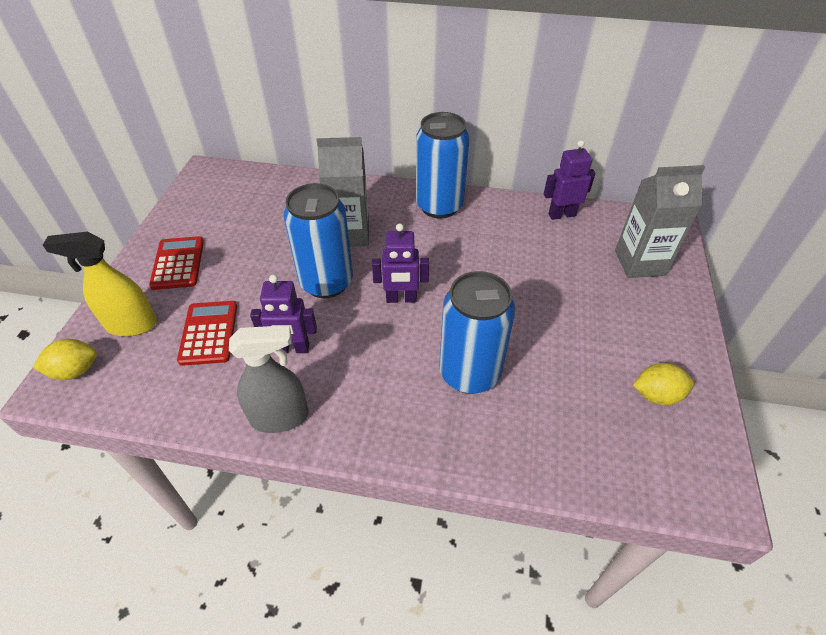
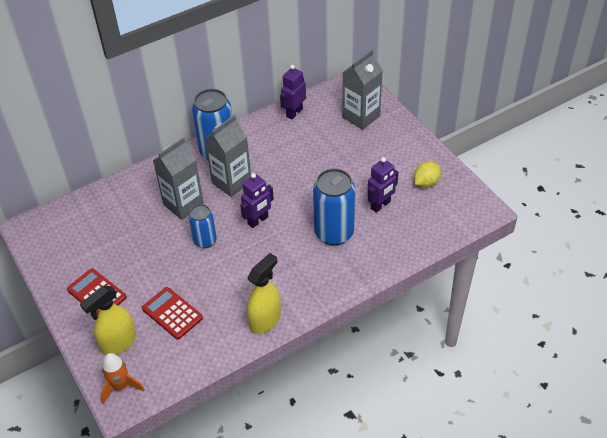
camera: 40 degrees left, 0 degrees up
yellow lemon [33,339,97,380] -> orange rocket [100,353,145,404]
grey spray bottle [229,325,309,433] -> yellow spray bottle [247,253,281,334]
purple robot [250,275,317,353] -> purple robot moved to [367,157,398,213]
blue can [283,183,353,298] -> blue can [189,204,217,248], size x0.59
none -> grey carton [205,115,251,197]

